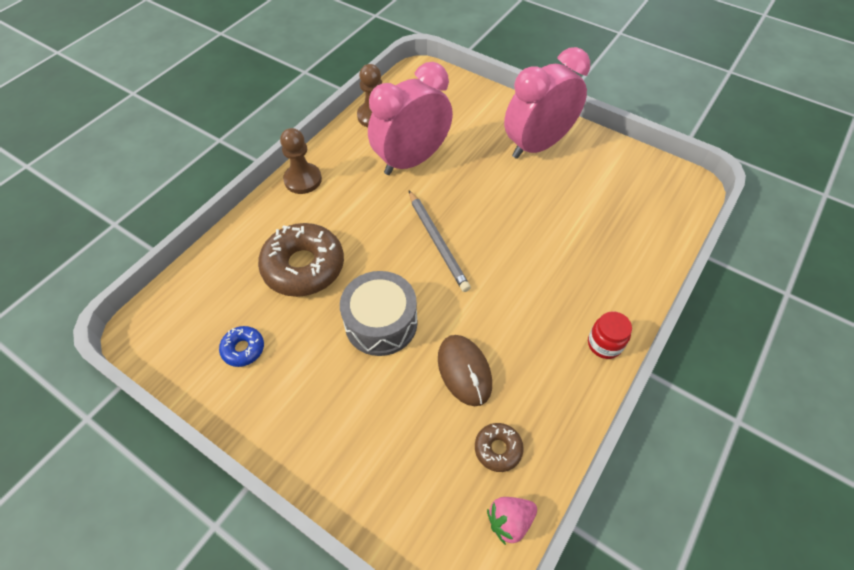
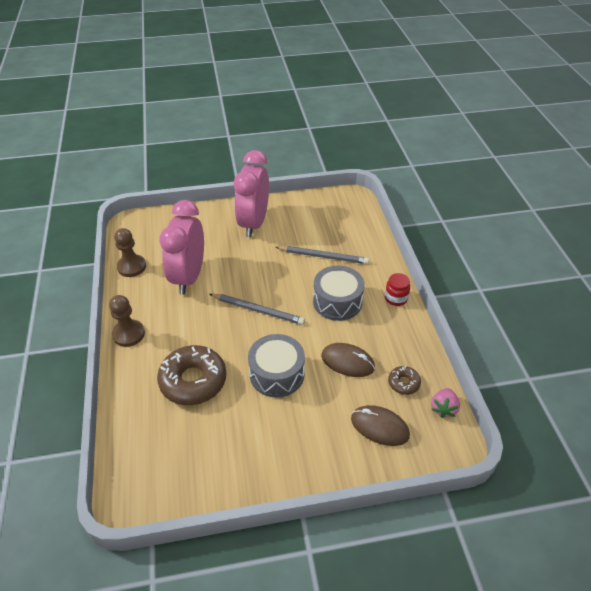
camera: 45 degrees left, 10 degrees down
blue donut [219,326,264,367] -> none
none -> grey pencil [276,246,369,264]
none -> grey drum [313,266,365,321]
none -> brown mouse [351,405,410,446]

